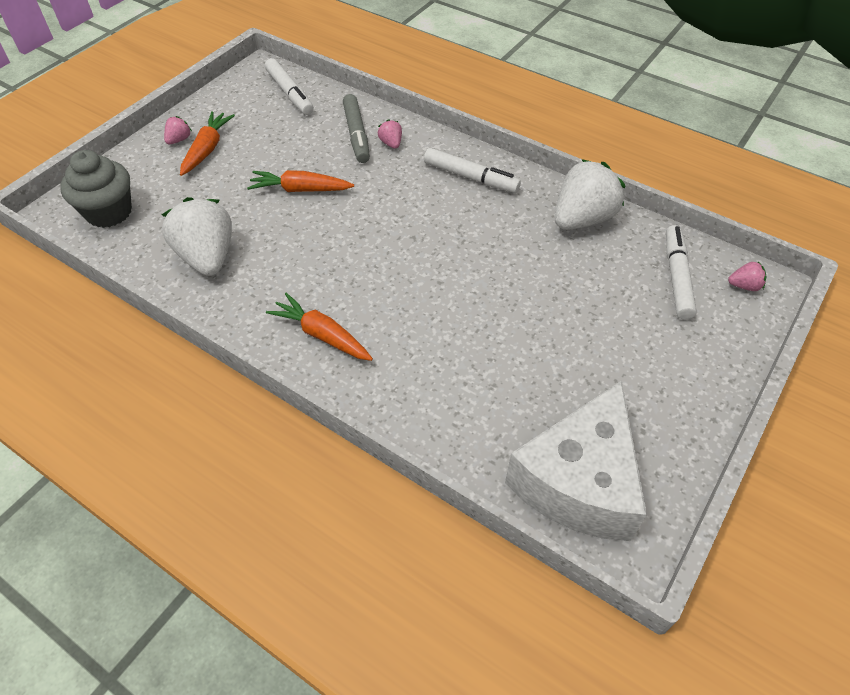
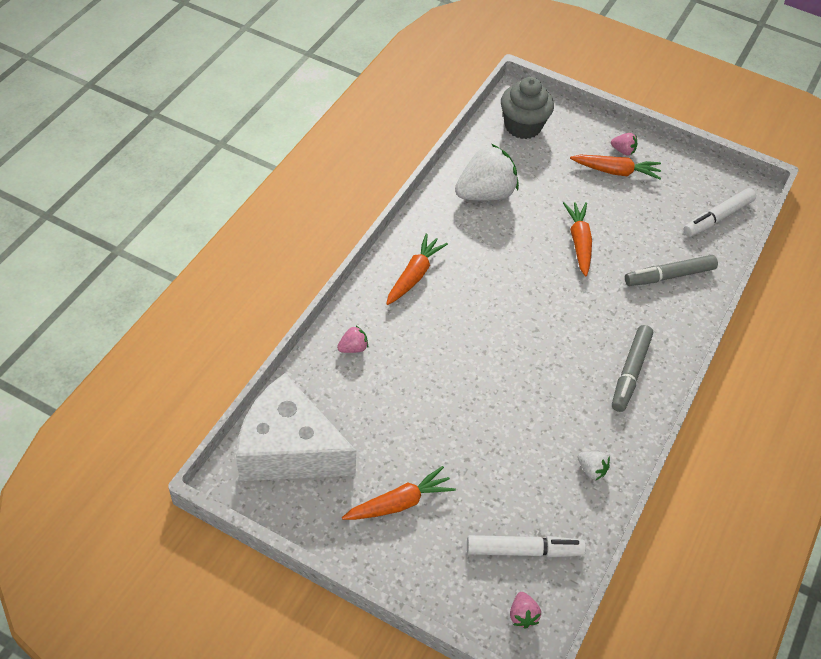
camera: 80 degrees right, 0 degrees up
pink strawberry [378,119,402,149] -> pink strawberry moved to [337,325,368,353]
white marker [424,148,521,193] -> grey marker [612,325,653,412]
white strawberry [555,159,626,230] -> white strawberry [577,451,610,481], size x0.43
none -> orange carrot [342,466,456,520]

